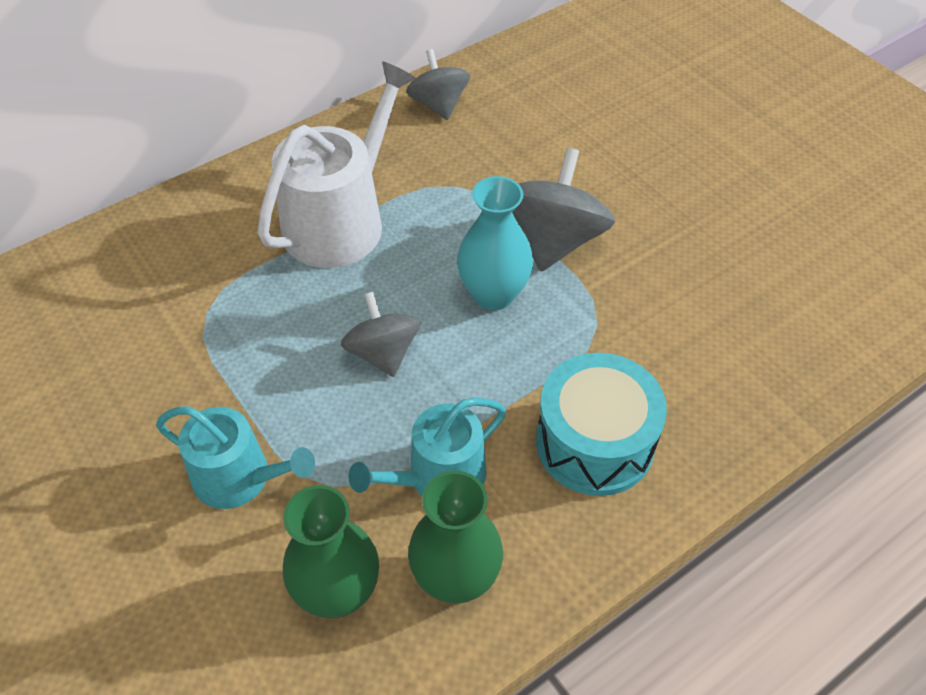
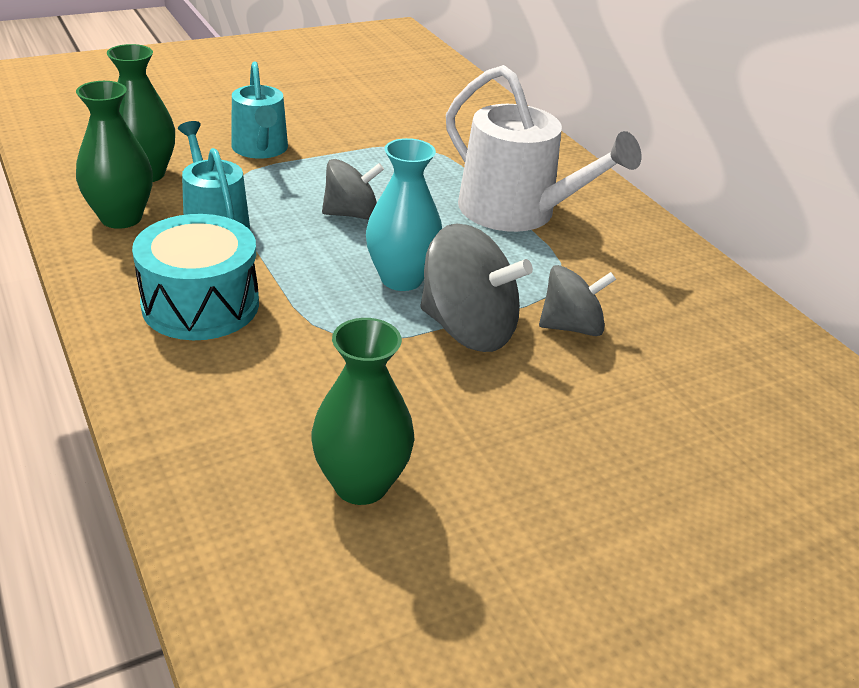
camera: 95 degrees right, 15 degrees down
turquoise watering can [156,406,315,509] -> turquoise watering can turned 45 degrees counterclockwise [231,61,288,159]
grey spinning top [406,49,470,120] -> grey spinning top moved to [539,265,616,336]
none -> green vase [311,318,415,505]

